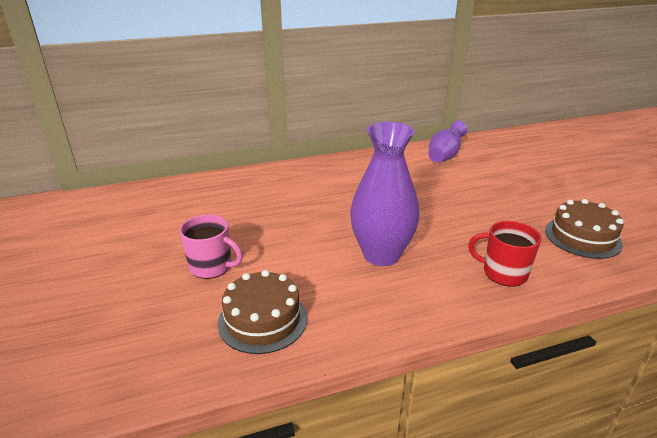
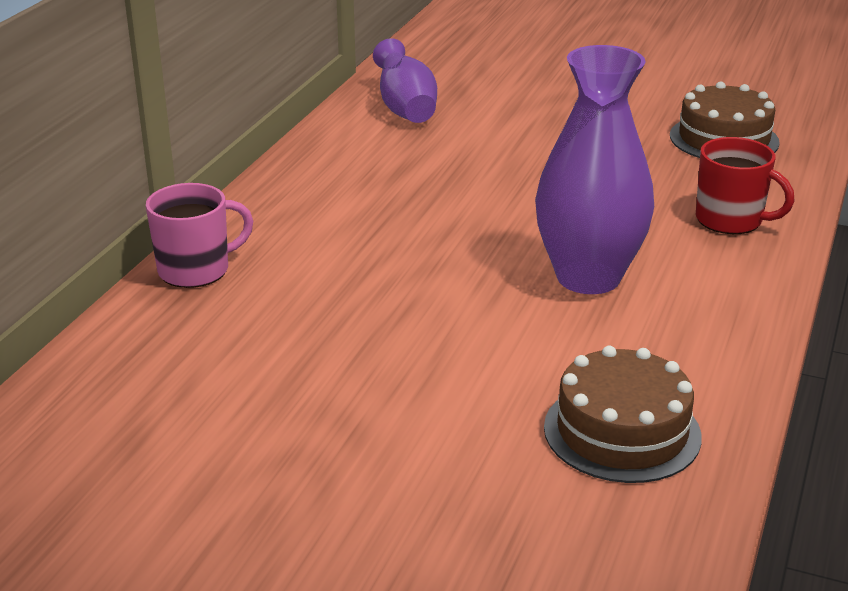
camera: 50 degrees left, 0 degrees up
pink mug [179,214,243,279] -> pink mug moved to [146,183,253,288]
red mug [468,221,541,287] -> red mug turned 120 degrees counterclockwise [696,137,795,234]

